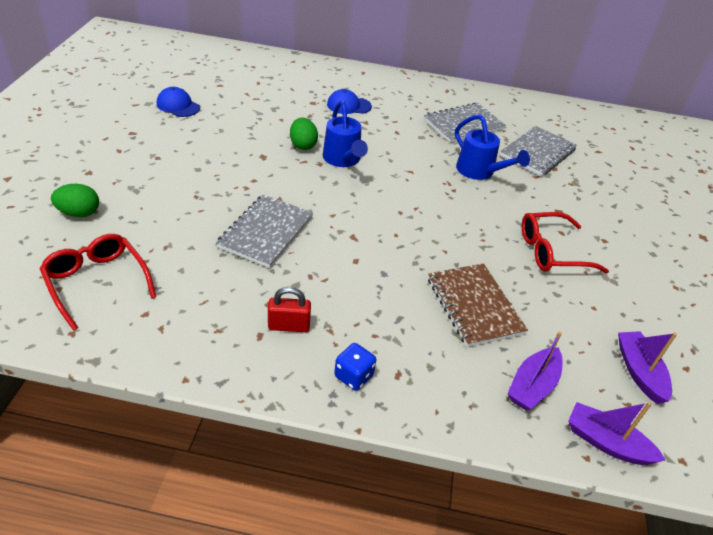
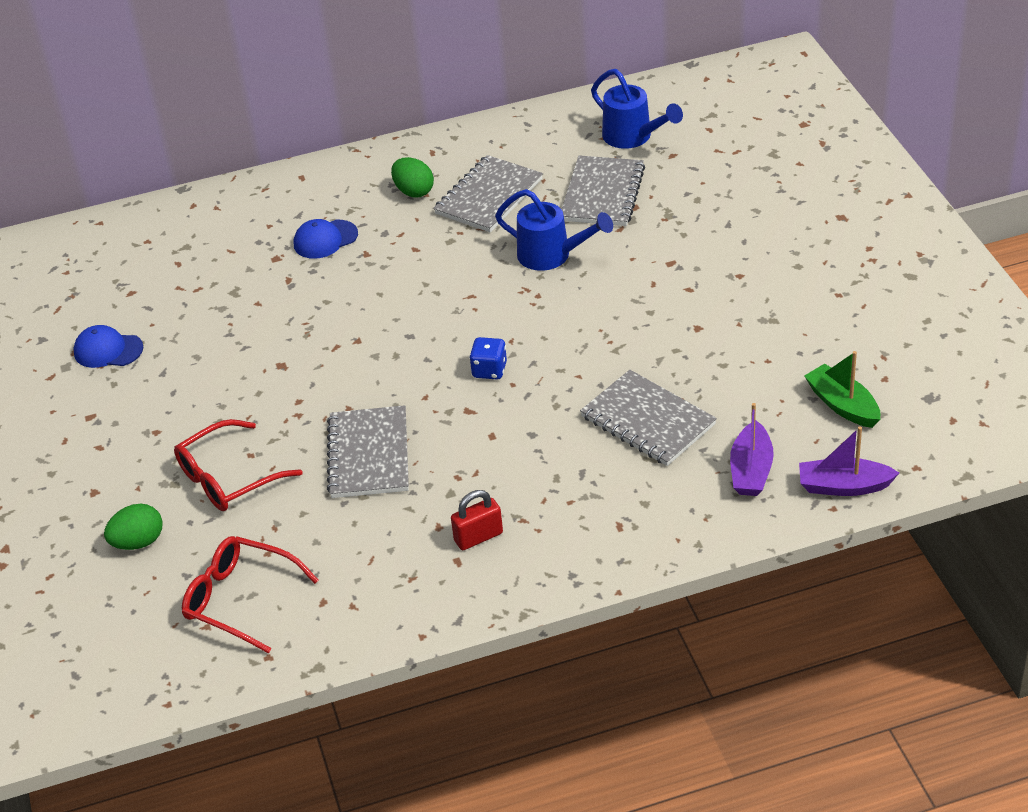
camera: 20 degrees left, 0 degrees up
green egg [290,117,318,150] -> green egg moved to [391,157,434,198]
blue watering can [323,100,368,167] -> blue watering can moved to [591,69,683,149]
blue dice [334,343,376,391] -> blue dice moved to [469,337,507,379]
brown notebook [428,263,528,347] -> grey notebook [580,370,717,466]
red glasses [521,212,609,273] -> red glasses moved to [174,419,303,511]
purple boat [618,331,677,404] -> green boat [804,351,880,428]

